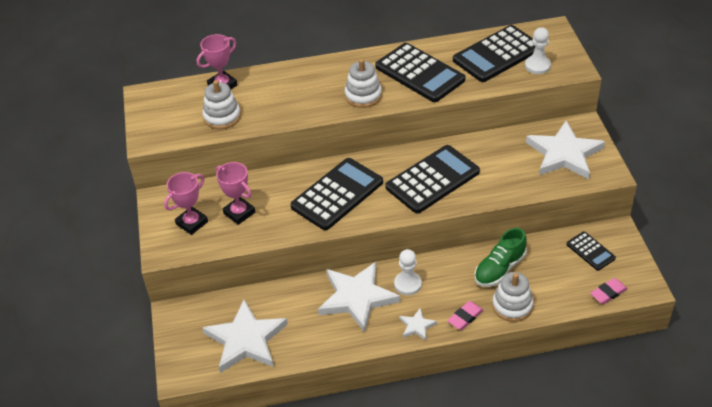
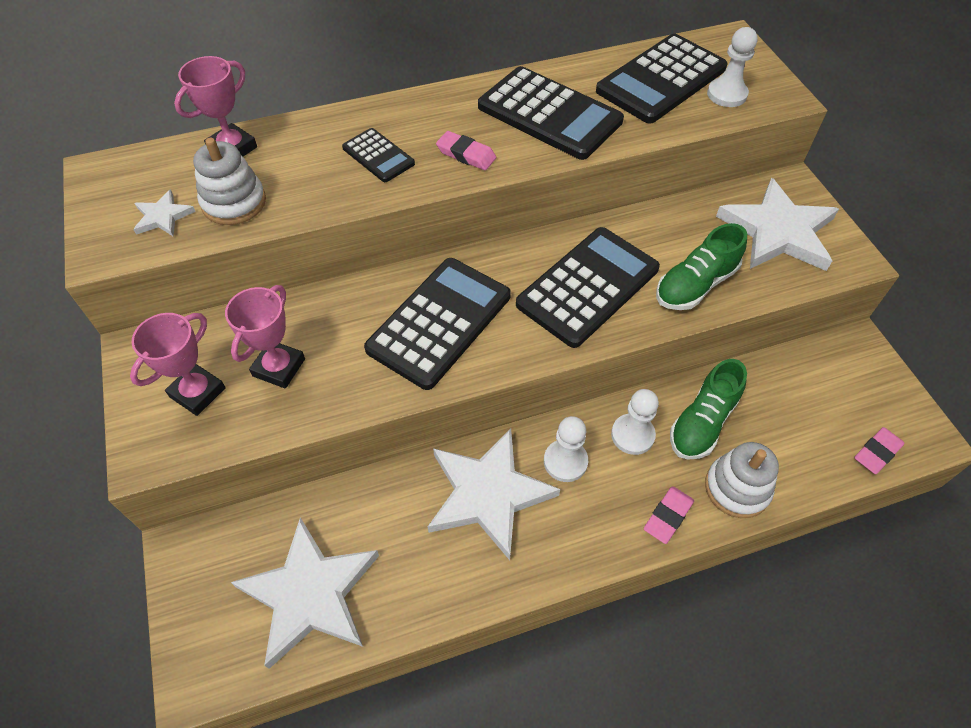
camera: 10 degrees left, 10 degrees up
pink trophy [216,162,255,225] -> pink trophy turned 75 degrees clockwise [225,285,305,388]
white stacking toy [345,59,382,108] -> pink eraser [436,131,496,171]
white star [399,308,437,340] -> white star moved to [133,189,196,237]
black calculator [566,231,616,271] -> black calculator moved to [342,128,415,182]
none -> white pawn [611,389,659,455]
none -> green shoe [656,223,747,310]

